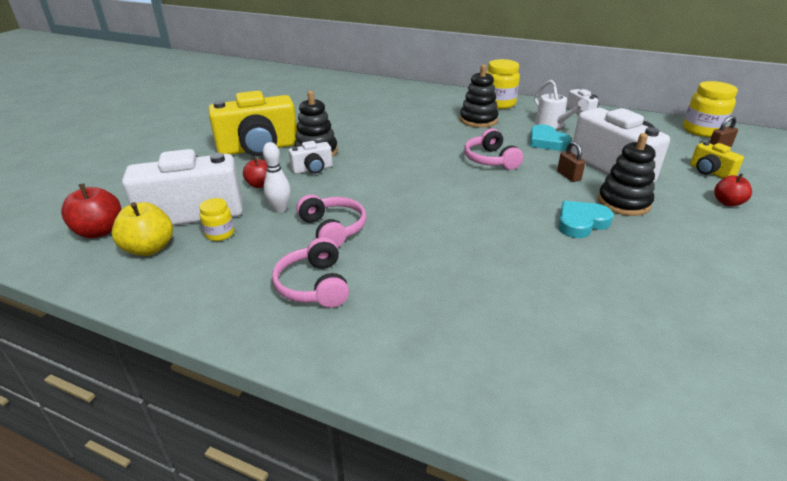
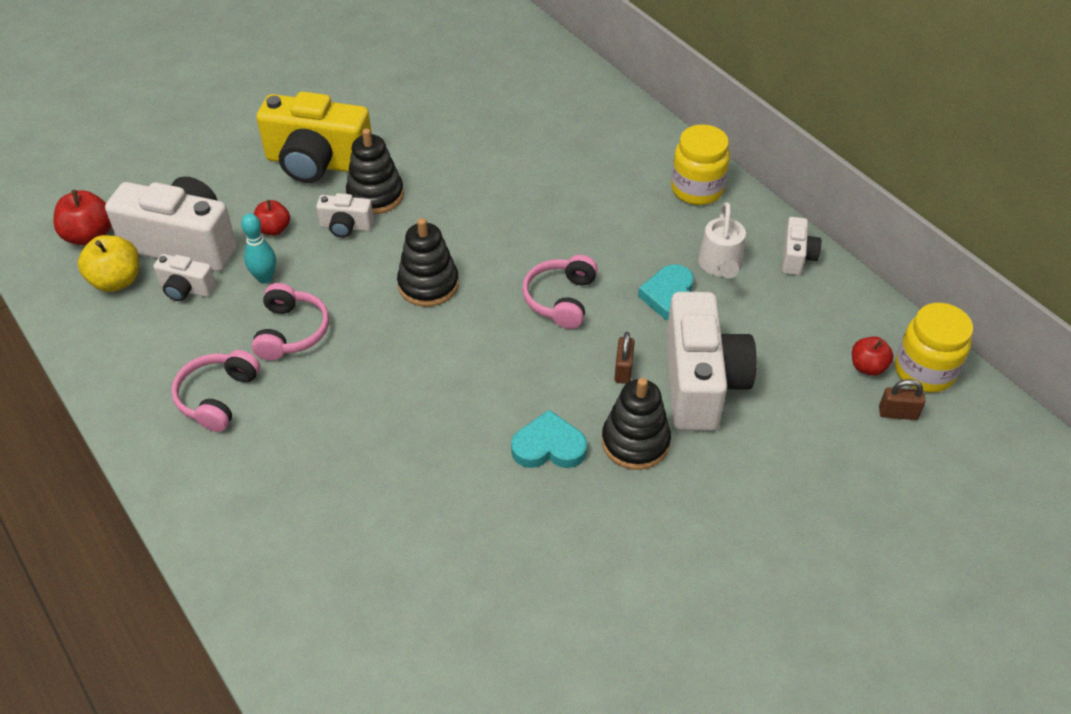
camera: 30 degrees right, 15 degrees up
yellow jar [199,198,234,241] -> white camera [153,254,216,301]
white bowling pin [263,142,291,213] -> turquoise bowling pin [241,213,276,284]
black stacking toy [460,64,498,127] -> black stacking toy moved to [397,218,459,307]
yellow camera [690,141,744,179] -> none
red apple [714,173,752,206] -> red apple moved to [852,336,894,376]

